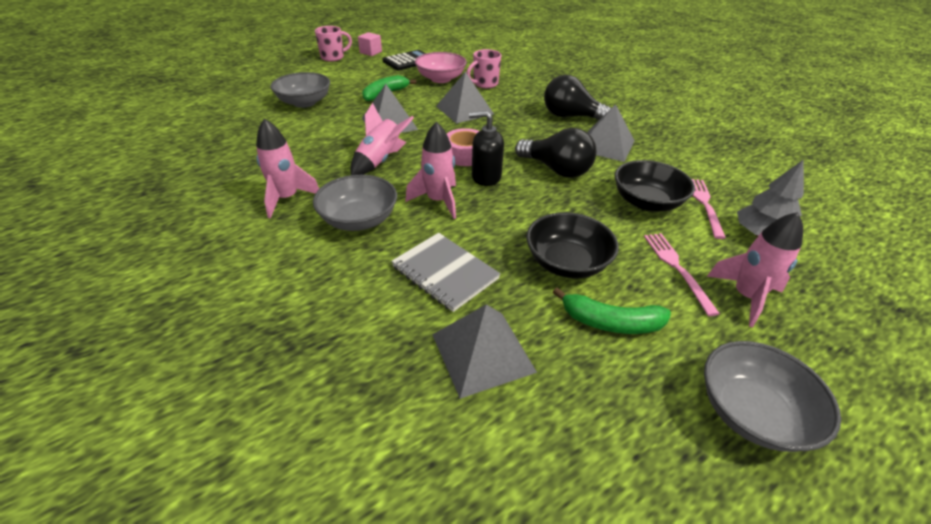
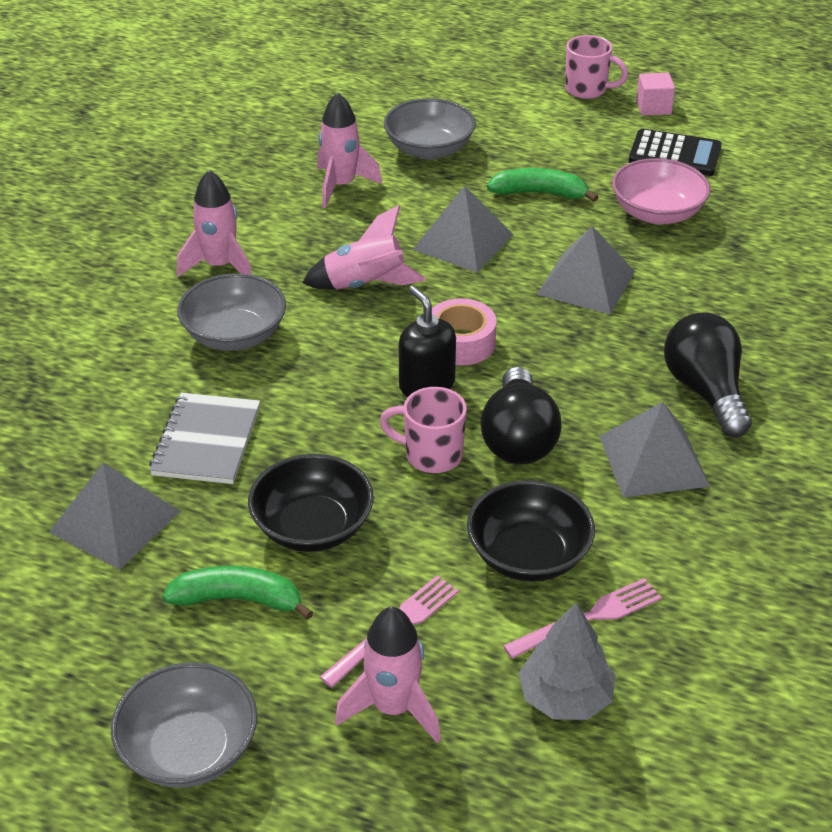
camera: 55 degrees right, 0 degrees up
pink rocket [405,122,456,219] -> pink rocket moved to [317,93,382,208]
pink mug [467,49,501,88] -> pink mug moved to [380,387,467,473]
green banana [553,287,671,334] -> green banana turned 120 degrees clockwise [163,566,314,620]

